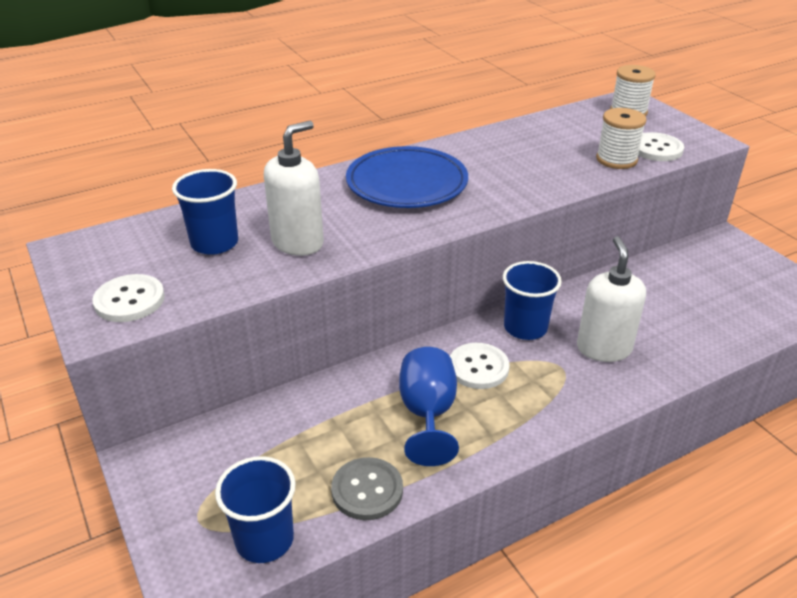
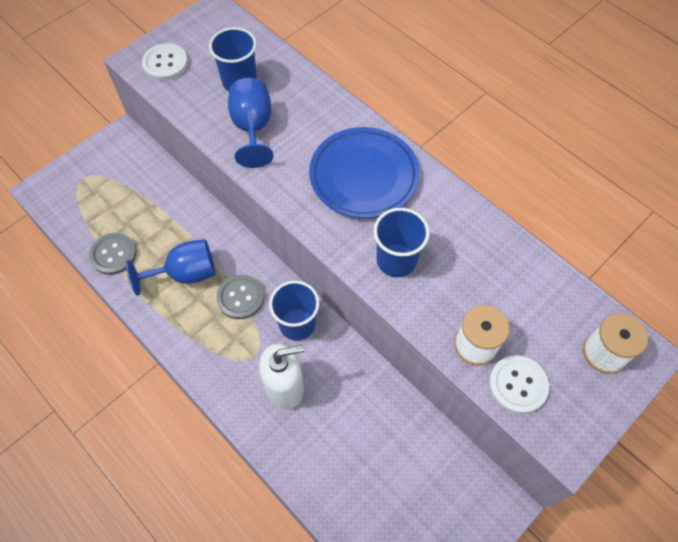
camera: 75 degrees right, 25 degrees up
blue cup [215,456,296,563] -> blue cup moved to [373,208,430,277]
white soap dispenser [264,121,324,256] -> blue goblet [228,78,274,168]
white button [450,343,510,389] -> grey button [216,275,264,319]

